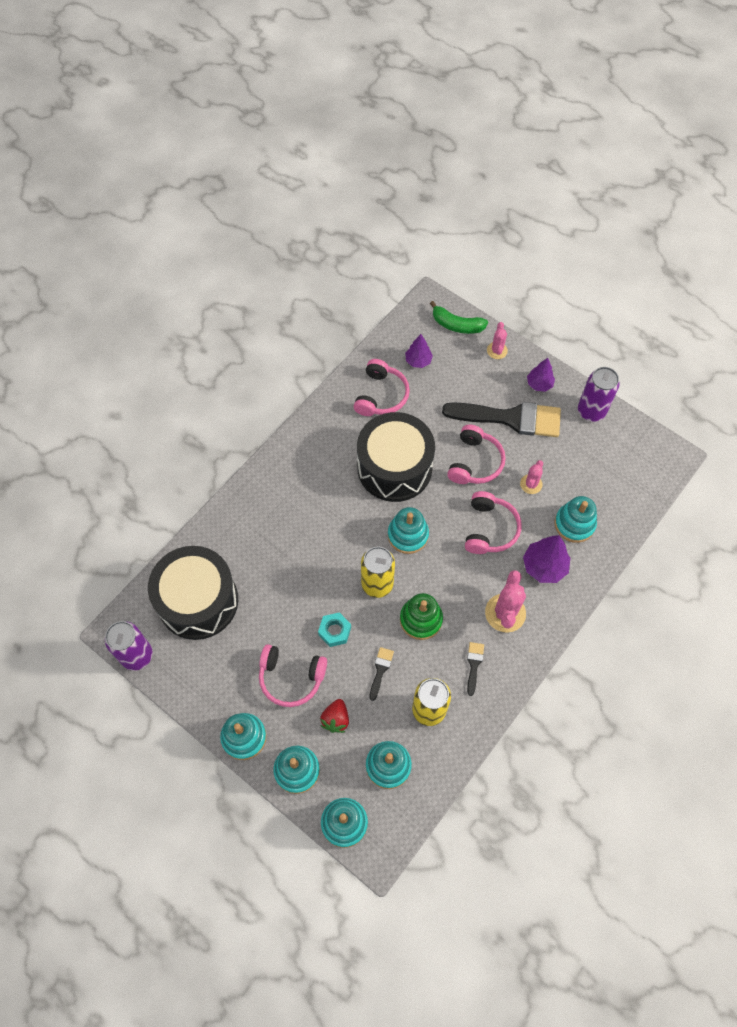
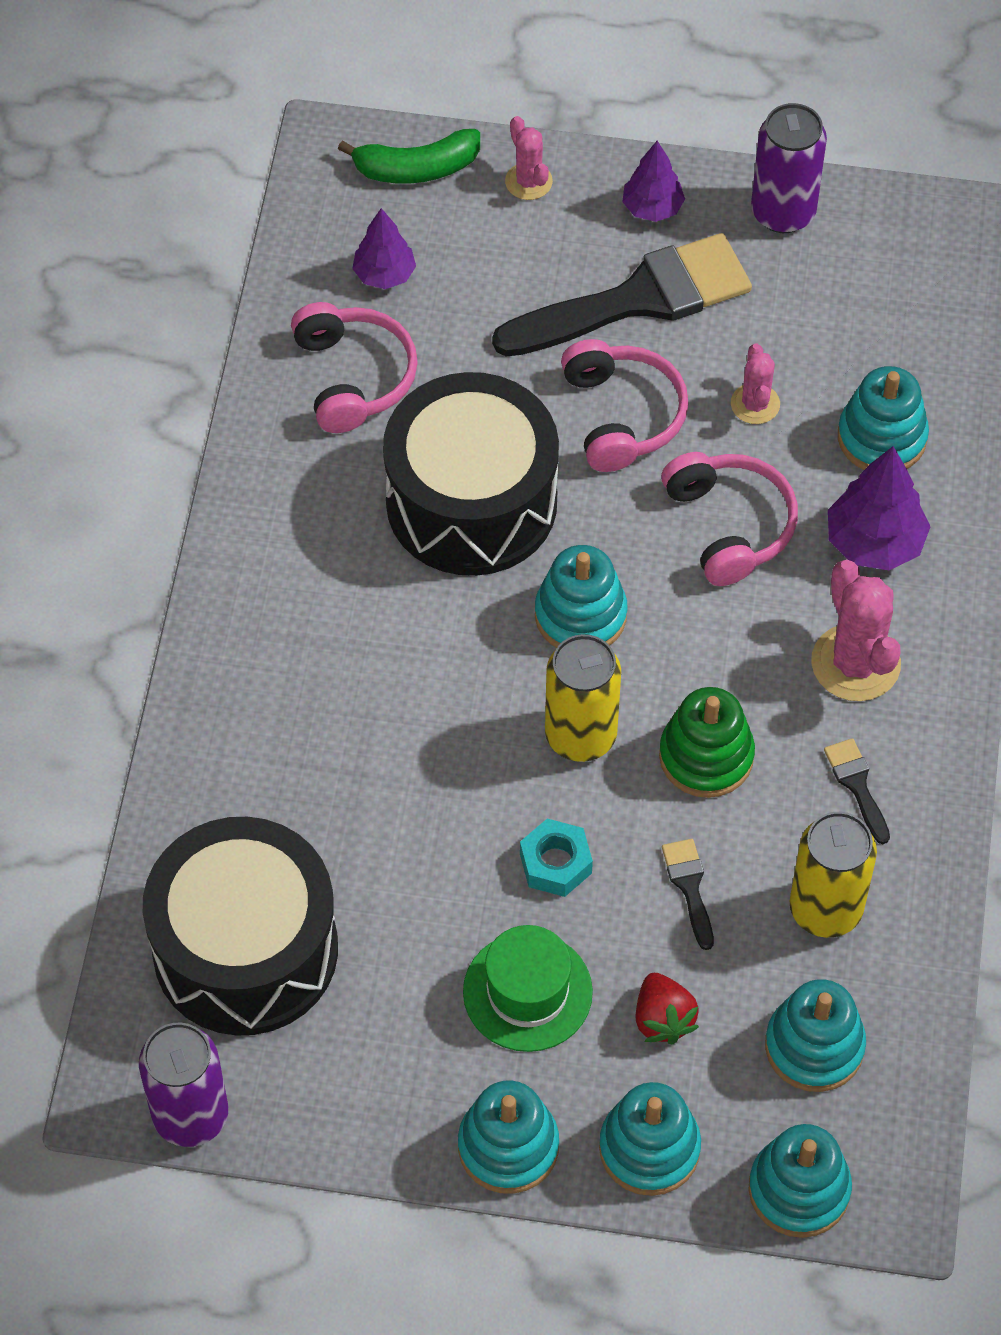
camera: 30 degrees left, 5 degrees down
pink headphones [259,644,327,707] -> green hat [463,925,593,1052]

